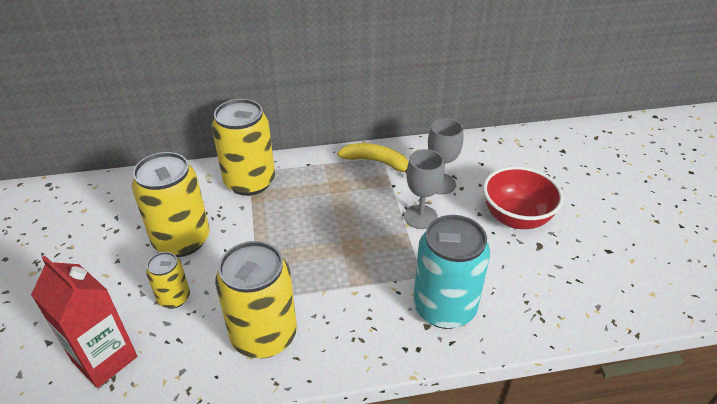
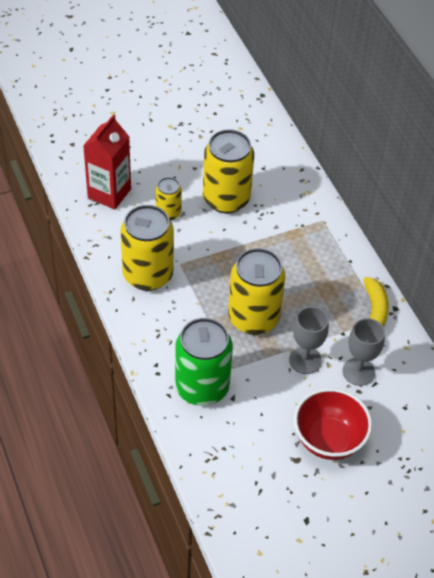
camera: 75 degrees right, 10 degrees up
yellow can [212,99,275,196] -> yellow can moved to [228,248,286,335]
turquoise can [413,215,490,329] -> green can [175,318,233,406]

